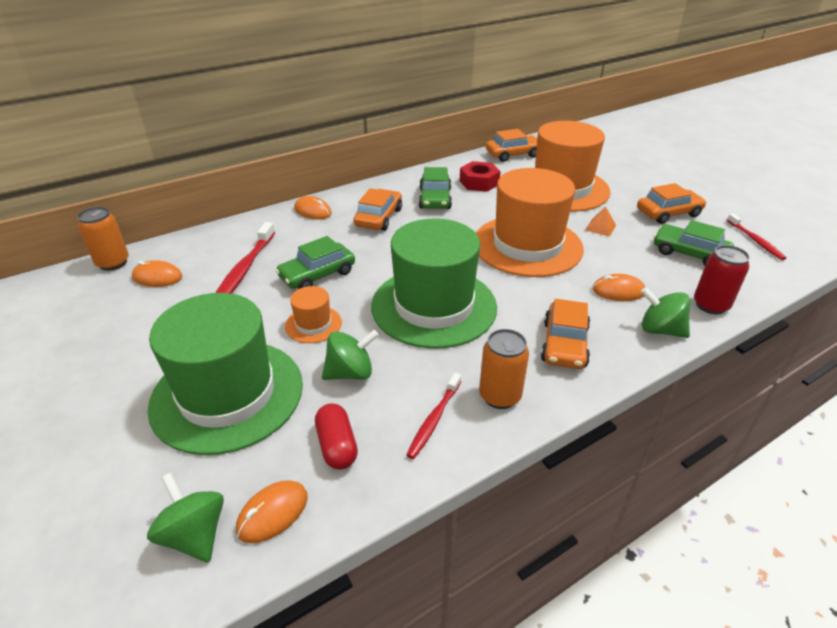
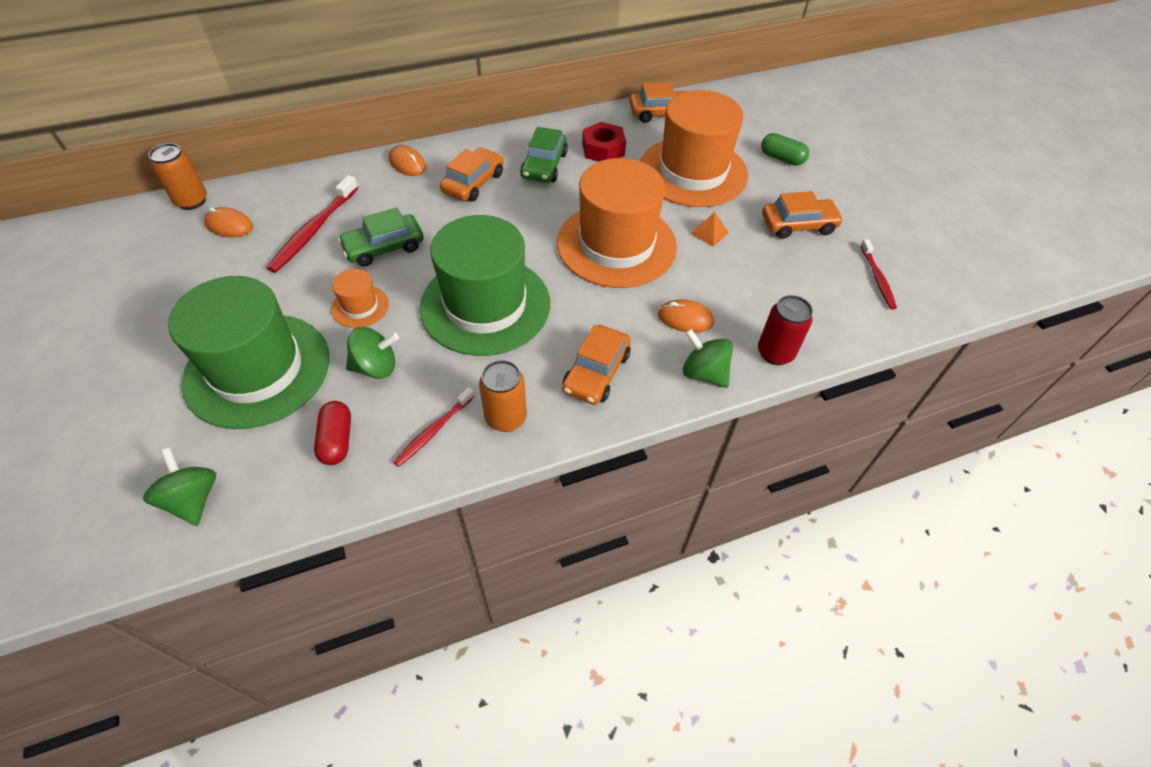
camera: 10 degrees right, 15 degrees up
orange mouse [236,480,308,543] -> none
green car [654,220,734,266] -> none
none -> green capsule [761,133,809,166]

